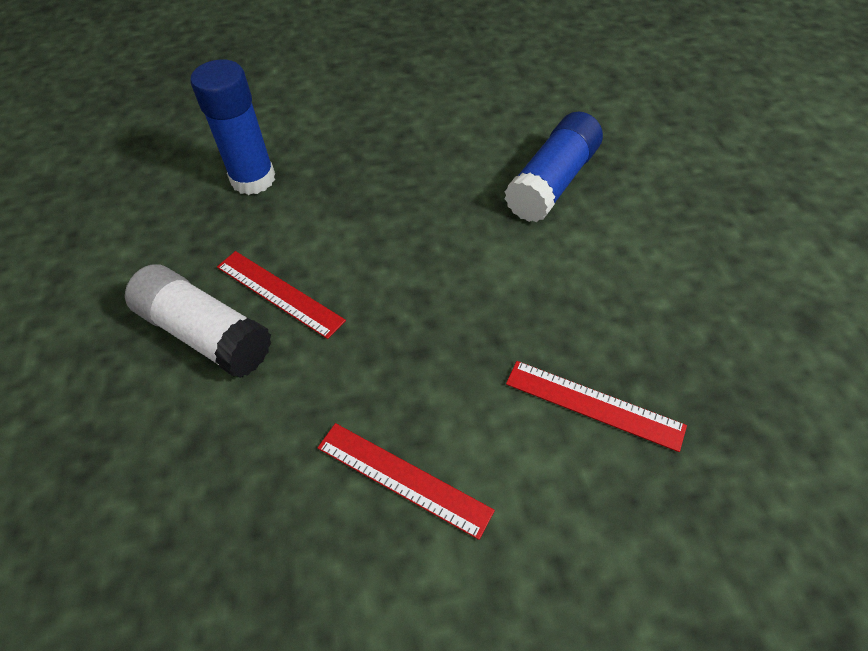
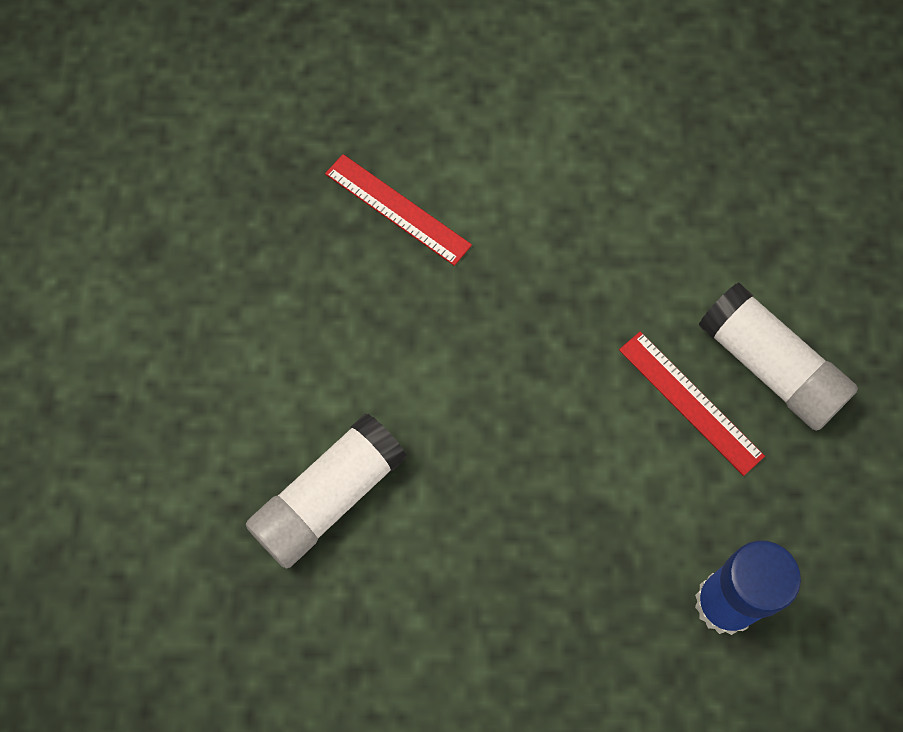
camera: 170 degrees left, 15 degrees up
red ruler [318,423,495,540] -> none
blue glue stick [504,112,603,222] -> white glue stick [246,413,406,569]

